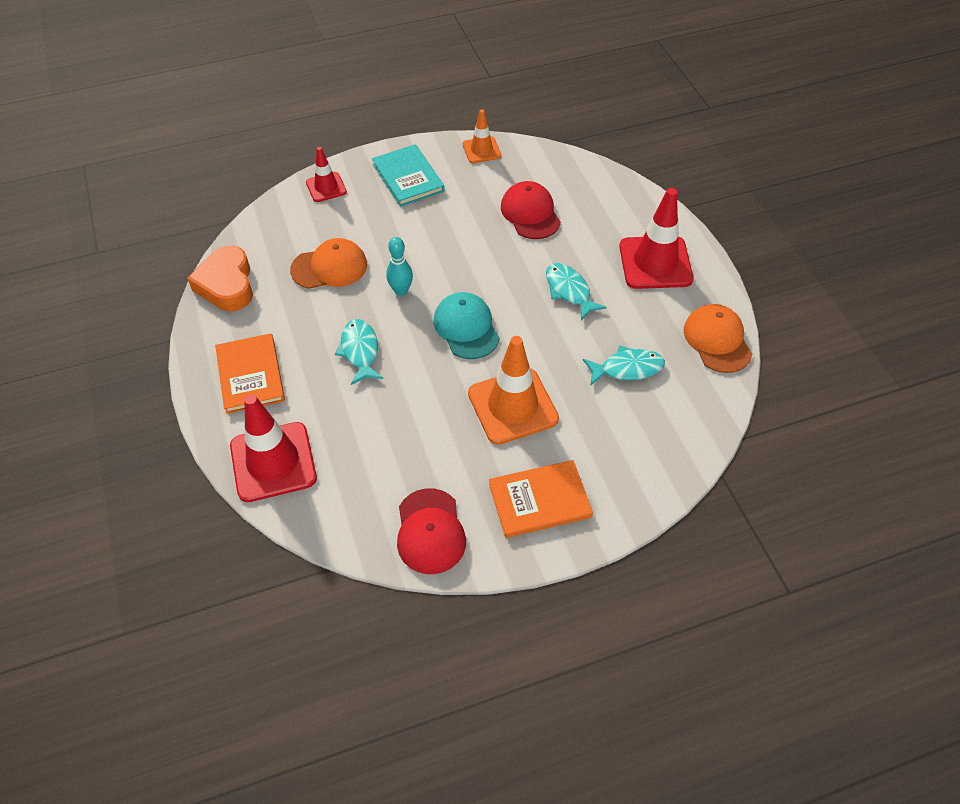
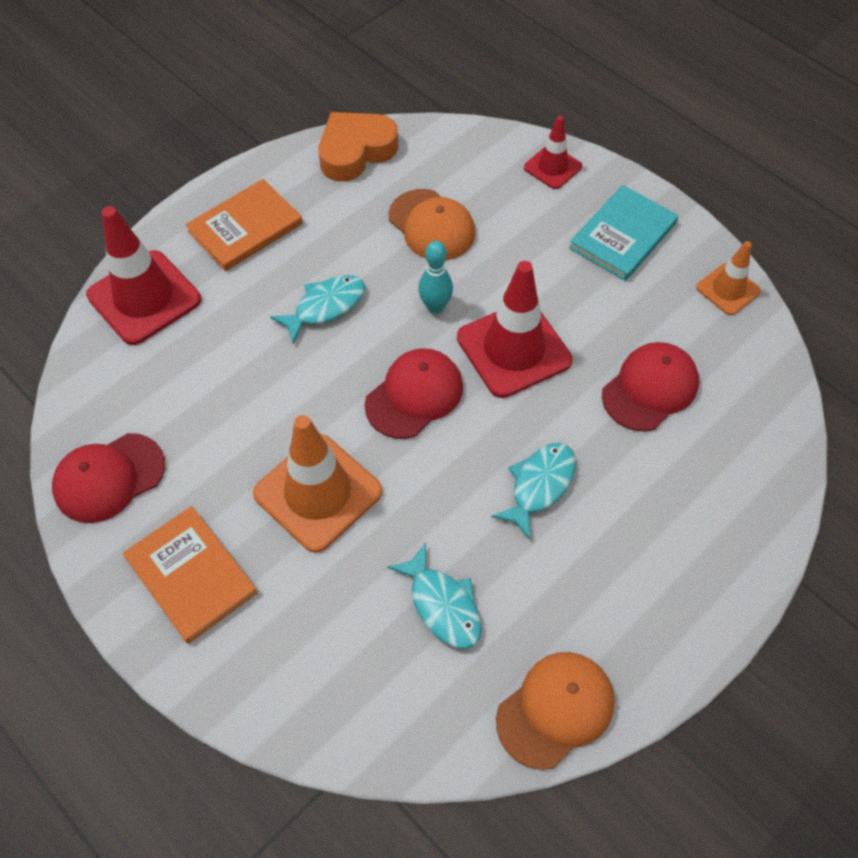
camera: 65 degrees right, 5 degrees up
turquoise cap [434,292,500,359] -> red cap [365,348,463,439]
red traffic cone [619,188,693,289] -> red traffic cone moved to [457,261,573,398]

